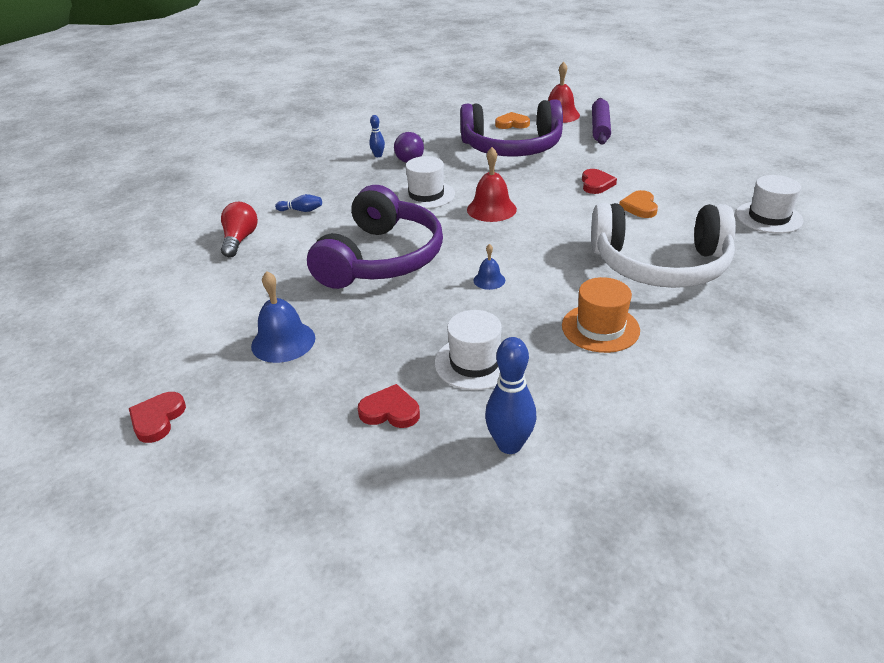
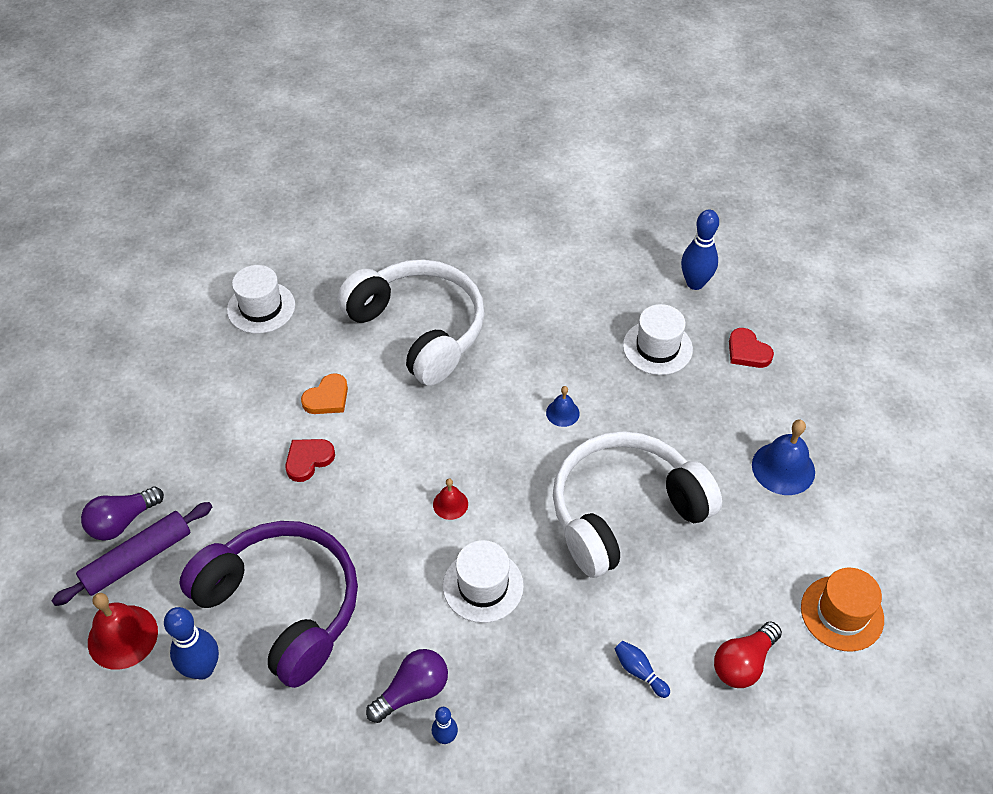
camera: 140 degrees left, 15 degrees up
red heart [129,392,186,443] -> none
purple headphones [307,185,443,289] -> white headphones [553,431,722,578]
red bell [467,147,517,222] -> red bell [433,478,468,520], size x0.55
orange heart [495,112,530,129] -> blue bowling pin [164,607,219,680]
orange hat [562,277,640,353] -> orange hat moved to [801,568,884,651]
none -> purple light bulb [81,486,164,541]

